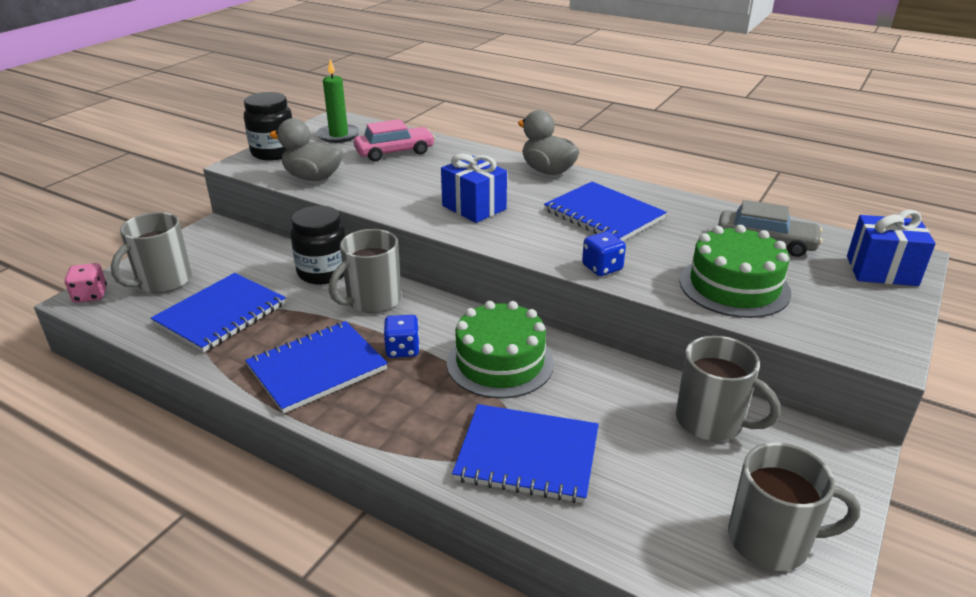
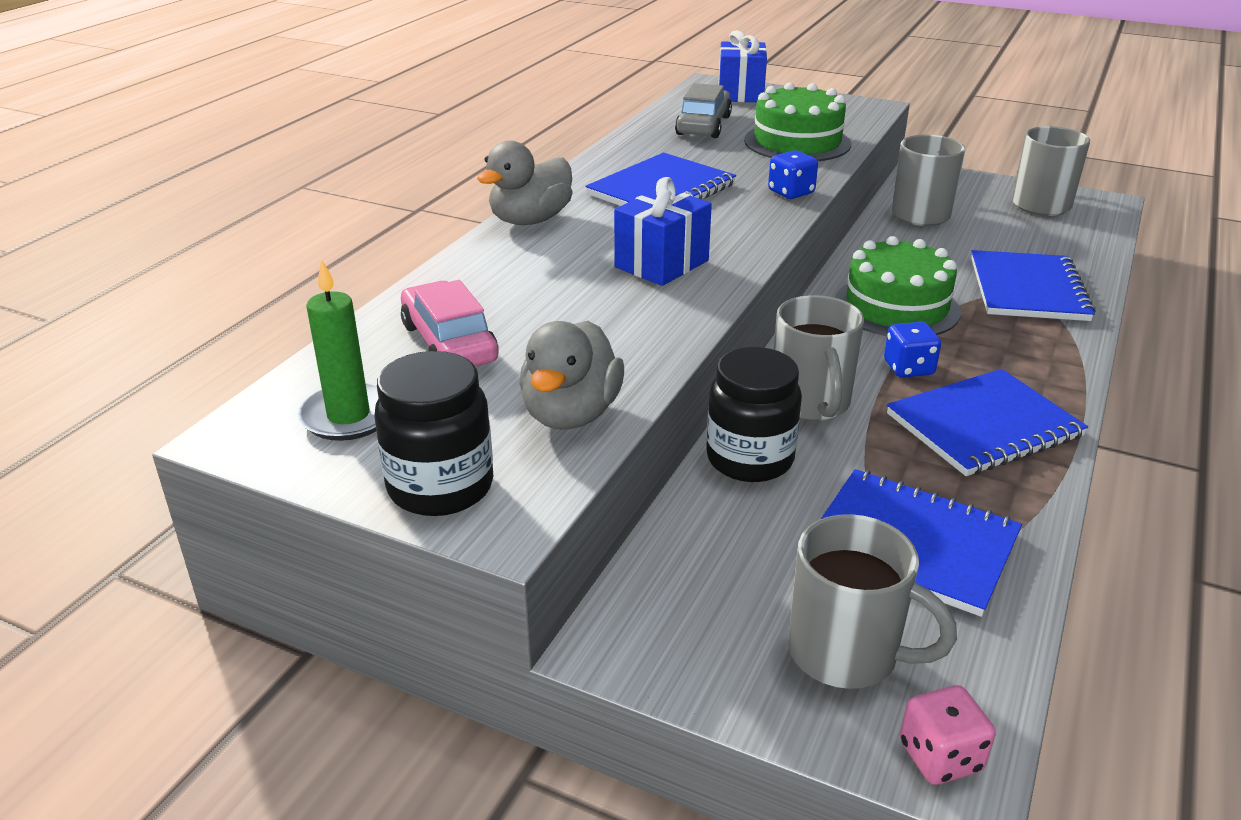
camera: 95 degrees left, 0 degrees up
blue notebook [245,321,388,414] -> blue notebook turned 75 degrees counterclockwise [887,369,1088,476]
grey mug [329,229,401,313] -> grey mug turned 45 degrees clockwise [774,295,864,421]

